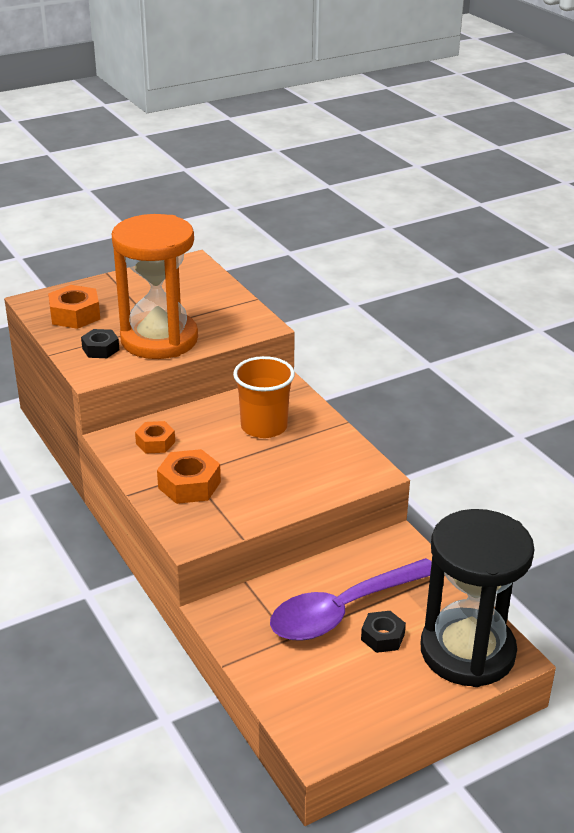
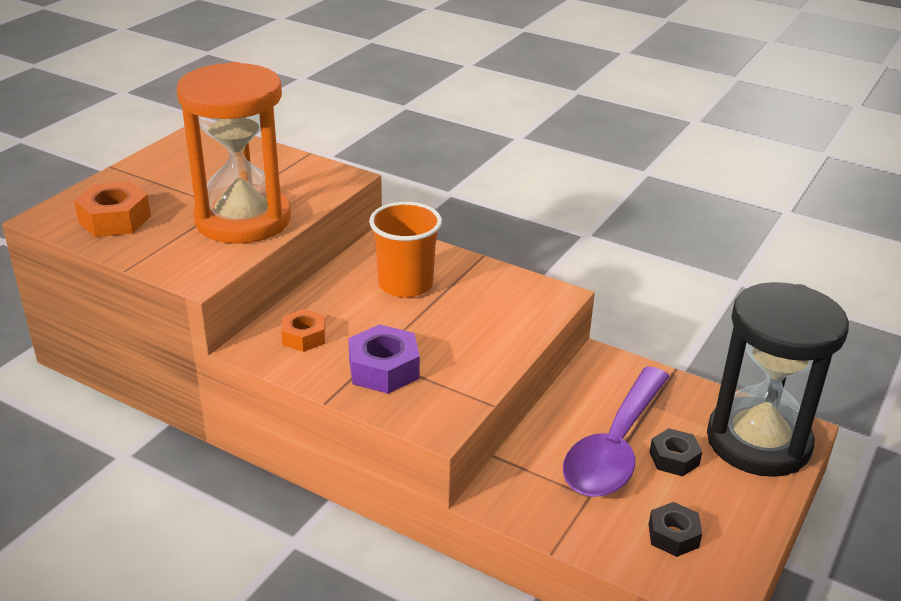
camera: 30 degrees left, 0 degrees up
black nut [81,329,119,358] -> black nut moved to [649,502,702,557]
orange nut [157,449,221,504] -> purple nut [348,324,420,394]

